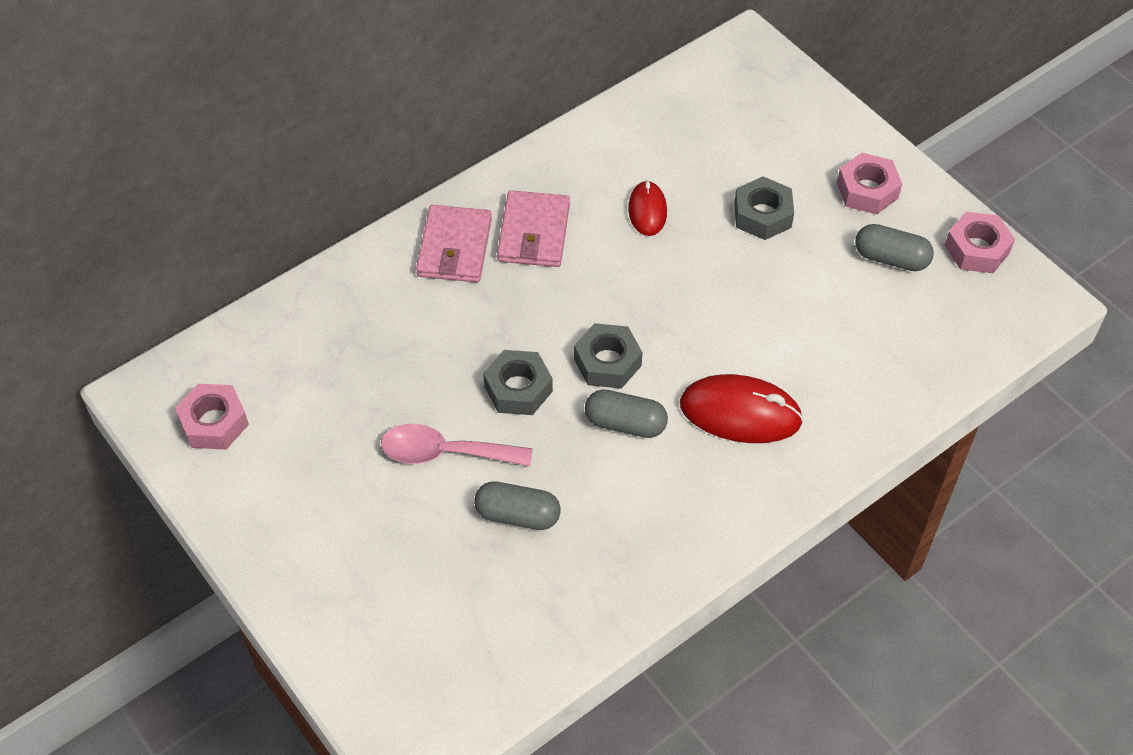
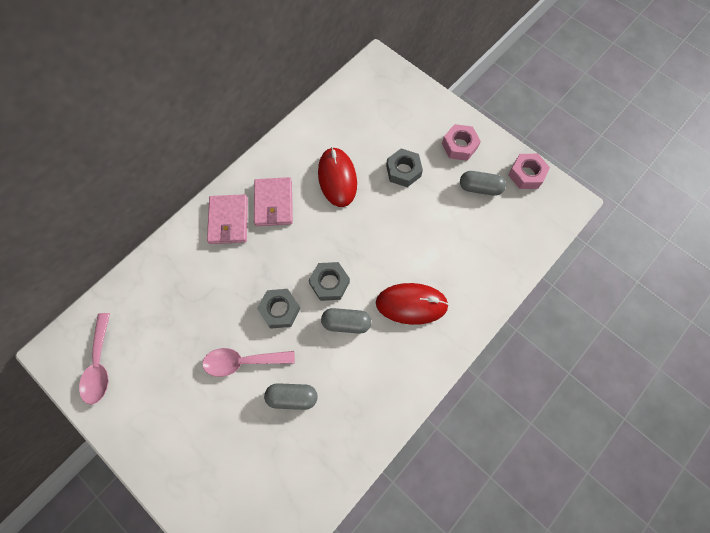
camera: 10 degrees left, 15 degrees up
pink nut [175,384,249,450] -> pink spoon [79,313,110,405]
red mouse [628,180,667,236] -> red mouse [318,147,357,207], size x1.68

